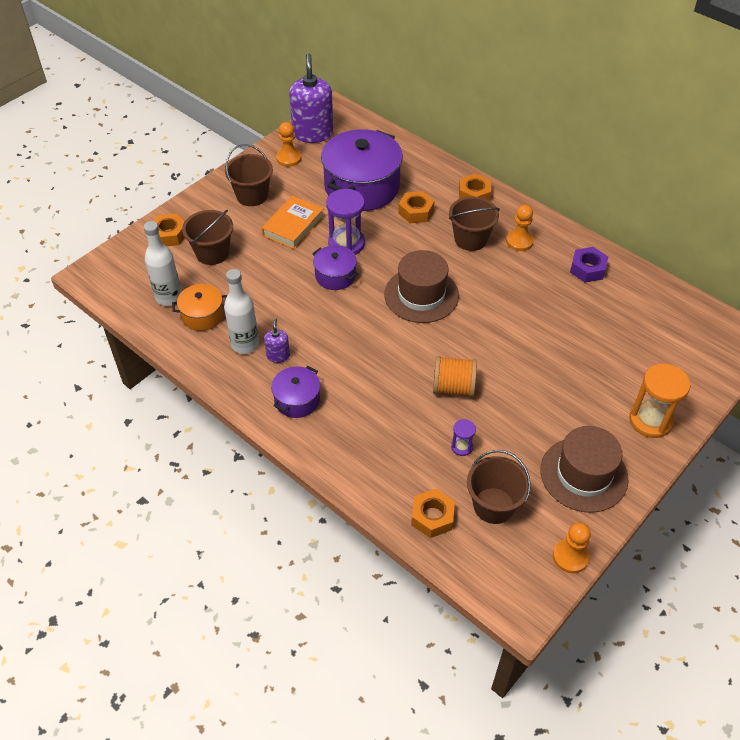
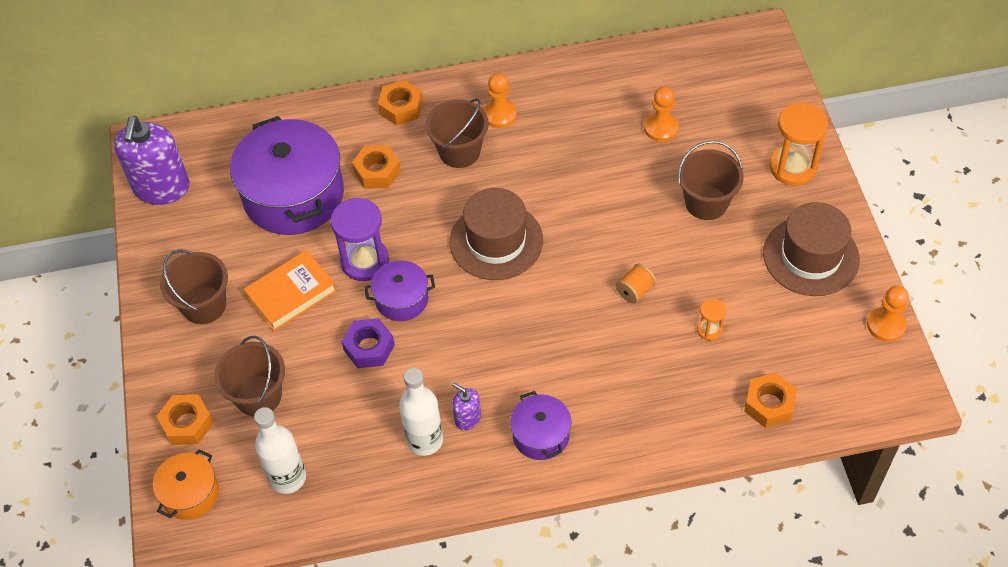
camera: 50 degrees left, 5 degrees up
orange pot [172,284,227,331] -> orange pot moved to [153,449,219,520]
orange book [262,196,324,250] -> orange book turned 75 degrees clockwise [244,250,337,331]
orange pawn [276,122,301,167] -> orange pawn moved to [644,87,679,142]
purple soap dispenser [289,53,333,143] -> purple soap dispenser turned 120 degrees counterclockwise [114,116,190,205]
orange spool [433,356,477,397] -> orange spool [616,264,656,304], size x0.63
purple hourglass [451,419,476,456] -> orange hourglass [697,299,726,340]
brown bucket [467,450,531,524] -> brown bucket moved to [678,141,744,220]
purple nut [570,247,608,283] -> purple nut moved to [341,318,395,368]

